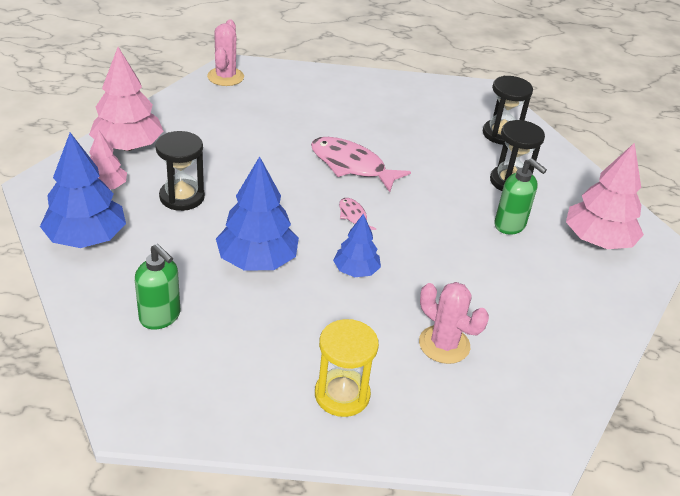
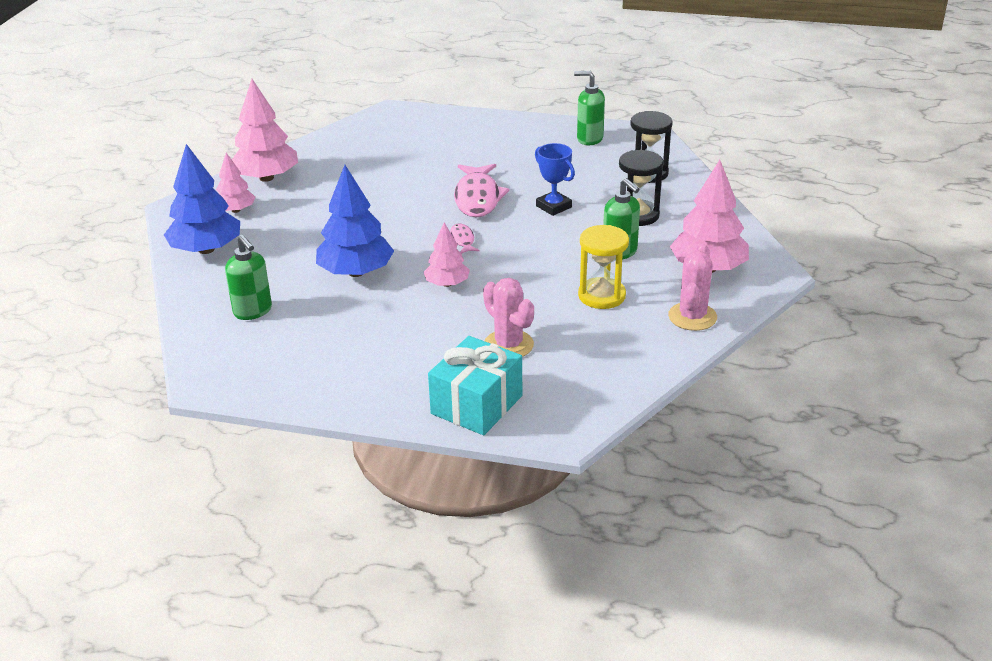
camera: 15 degrees right, 5 degrees down
black hourglass [155,131,205,211] -> none
pink cactus [207,19,244,86] -> pink cactus moved to [668,243,717,331]
pink fish [311,137,411,192] -> pink fish turned 135 degrees counterclockwise [454,164,510,217]
yellow hourglass [315,319,379,417] -> yellow hourglass moved to [578,225,629,309]
blue tree [333,214,381,277] -> pink tree [424,222,470,287]
none -> turquoise gift [428,336,522,435]
none -> blue trophy [535,143,575,216]
none -> green soap dispenser [574,71,605,145]

